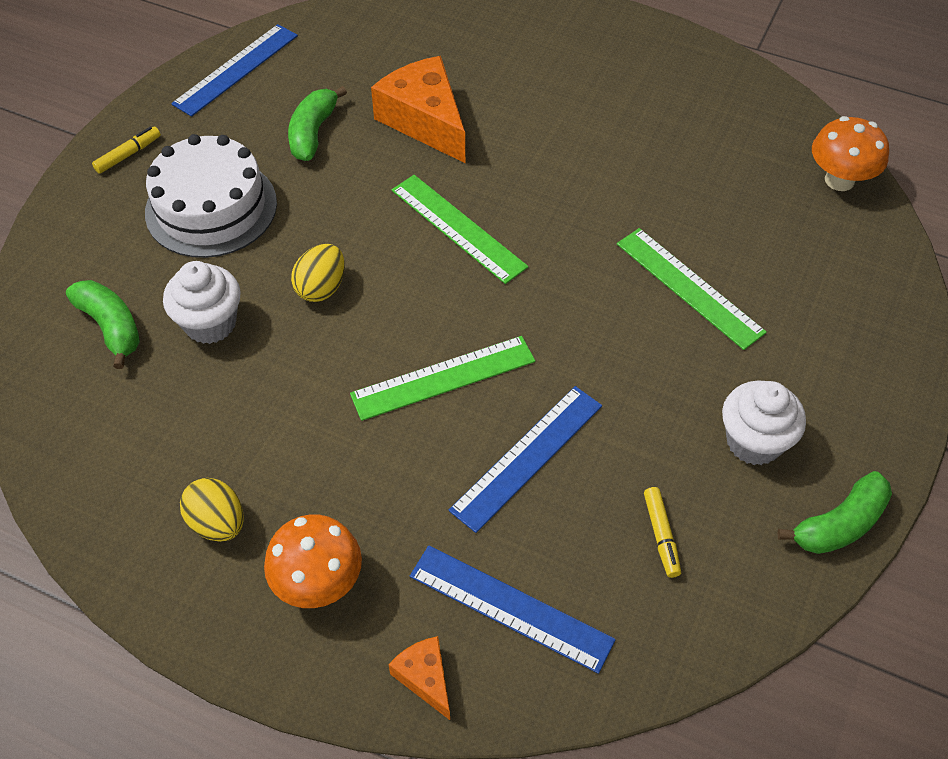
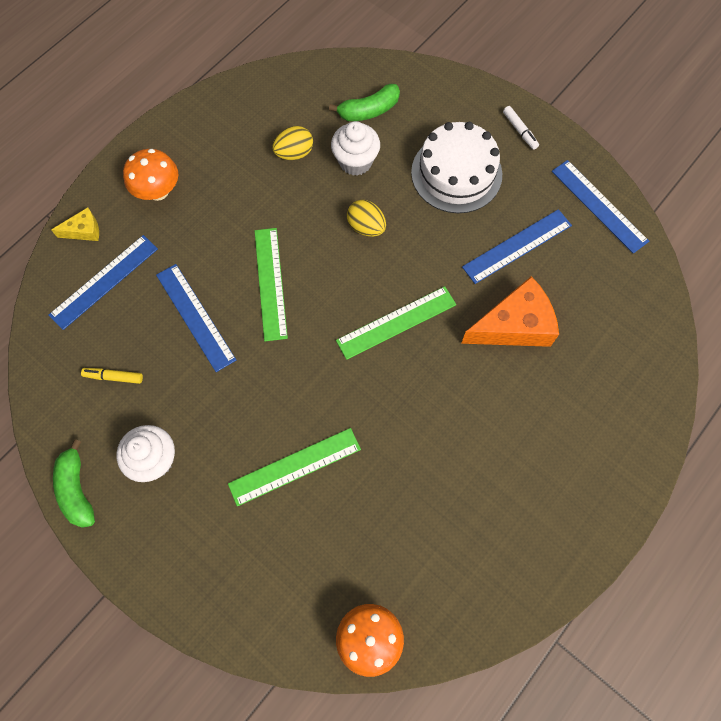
camera: 105 degrees right, 15 degrees up
yellow marker [92,126,161,174] -> white marker [503,106,539,150]
yellow egg [180,478,244,542] -> yellow egg moved to [272,126,313,160]
green banana [288,86,347,161] -> blue ruler [462,209,572,284]
orange cheese [388,636,450,720] -> yellow cheese [51,207,99,241]

